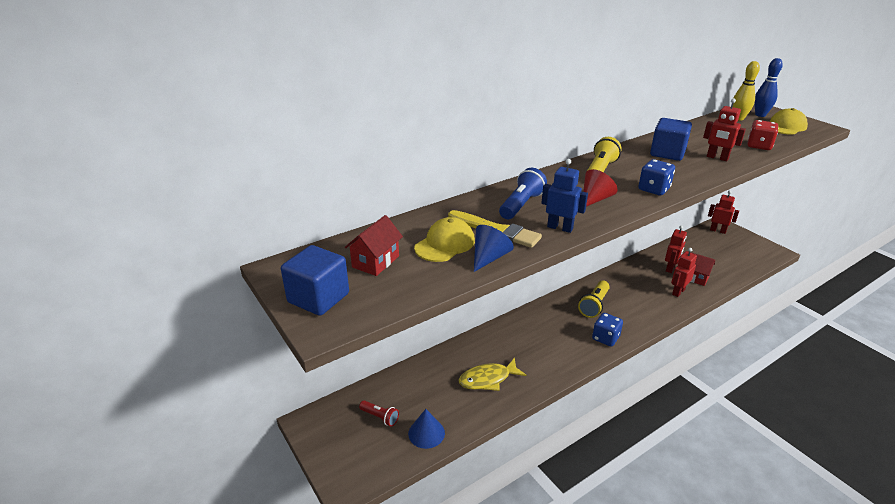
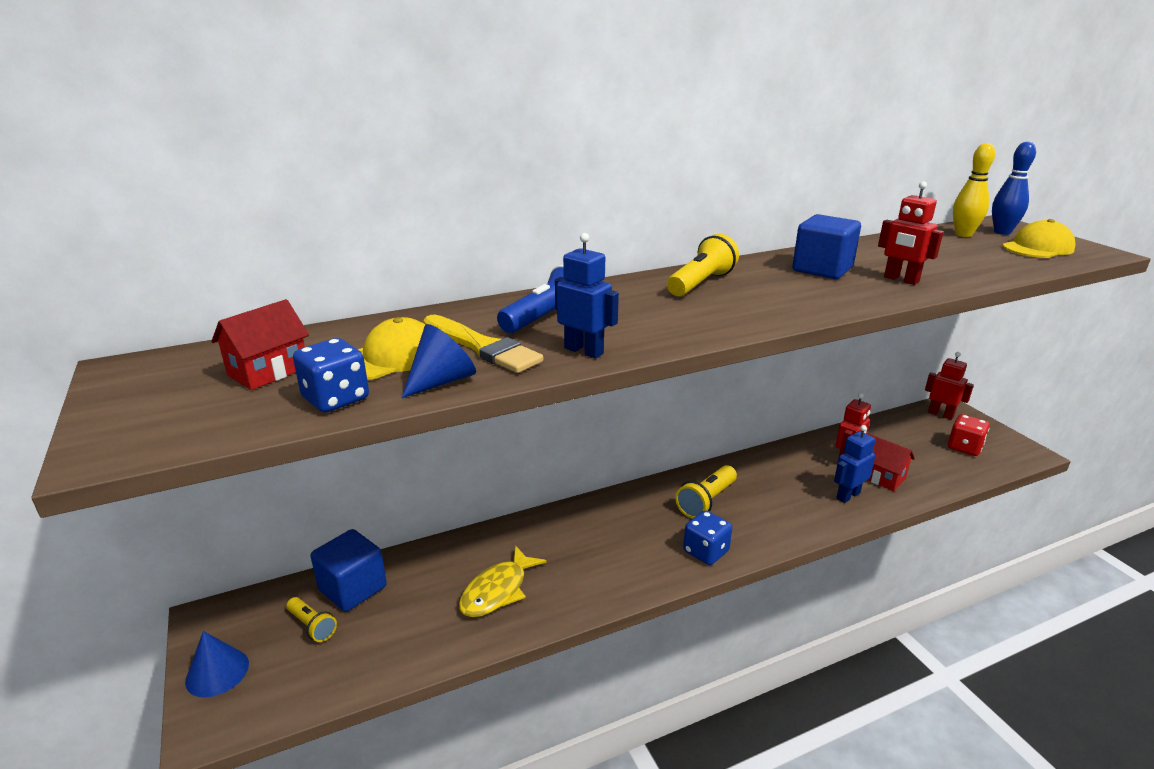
camera: 10 degrees right, 5 degrees down
blue cube [281,245,349,316] -> blue cube moved to [310,529,387,612]
red flashlight [359,400,399,427] -> yellow flashlight [287,597,337,642]
blue cone [408,409,445,449] -> blue cone moved to [185,631,249,698]
yellow fish [459,358,526,391] -> yellow fish turned 45 degrees counterclockwise [459,546,546,617]
red cone [583,169,618,207] -> none
blue dice [638,159,675,195] -> blue dice moved to [293,338,369,413]
red robot [671,248,697,297] -> blue robot [834,425,875,503]
red dice [748,120,778,150] -> red dice moved to [948,414,990,456]

